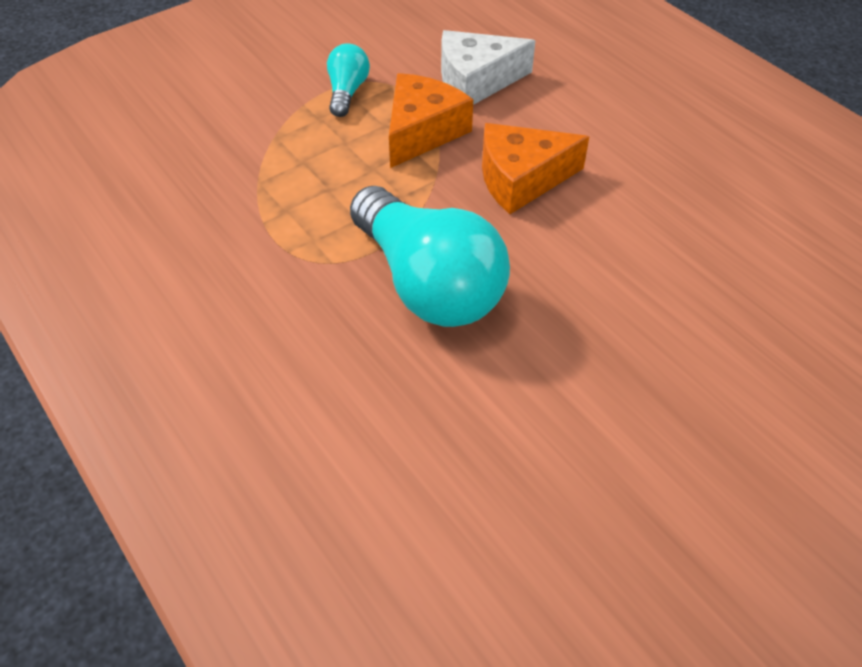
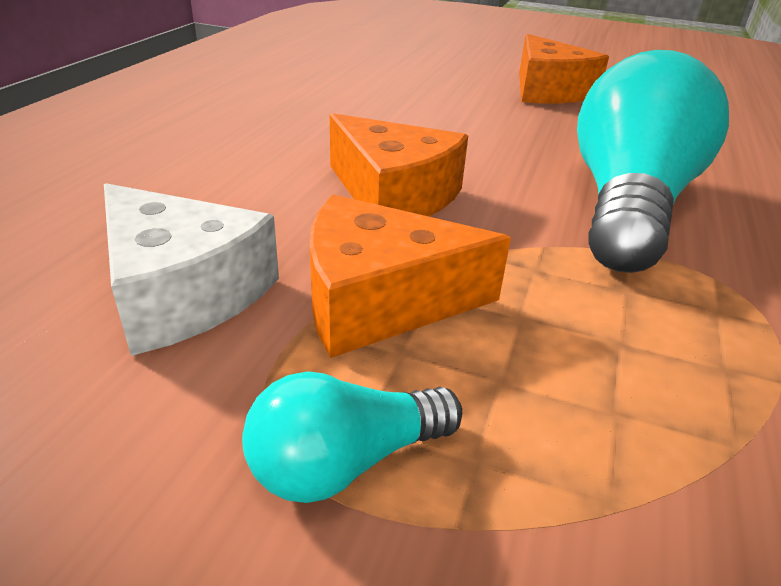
camera: 125 degrees left, 15 degrees down
none -> orange cheese [519,34,609,103]

